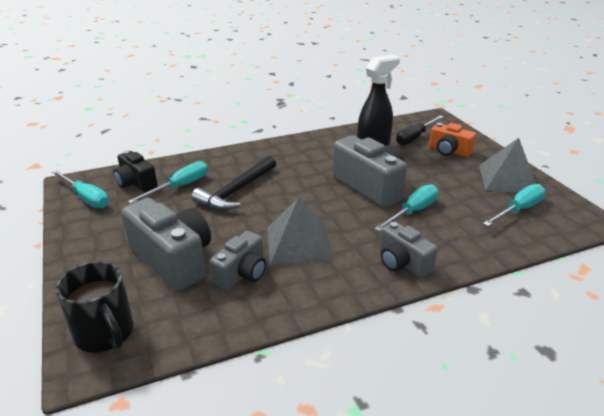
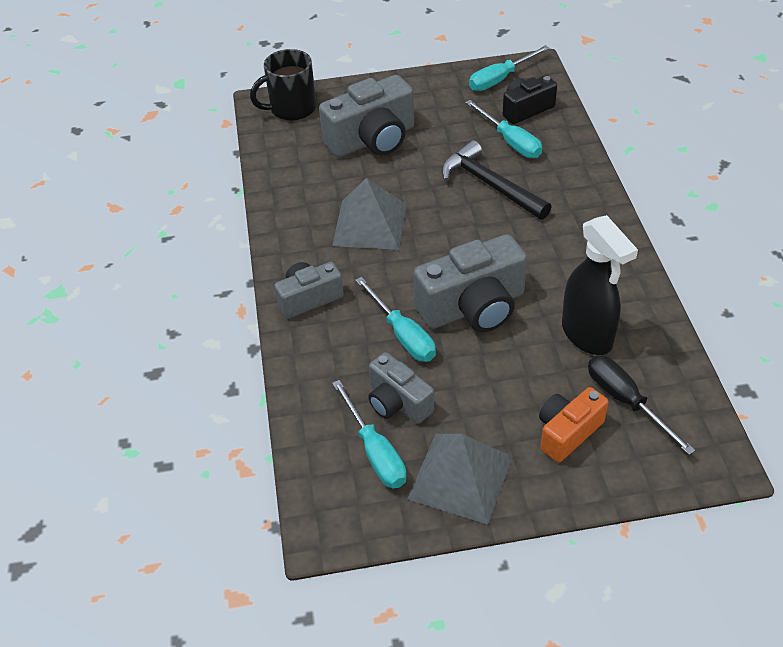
camera: 105 degrees right, 15 degrees up
grey camera [209,231,266,291] -> grey camera moved to [368,352,434,424]

